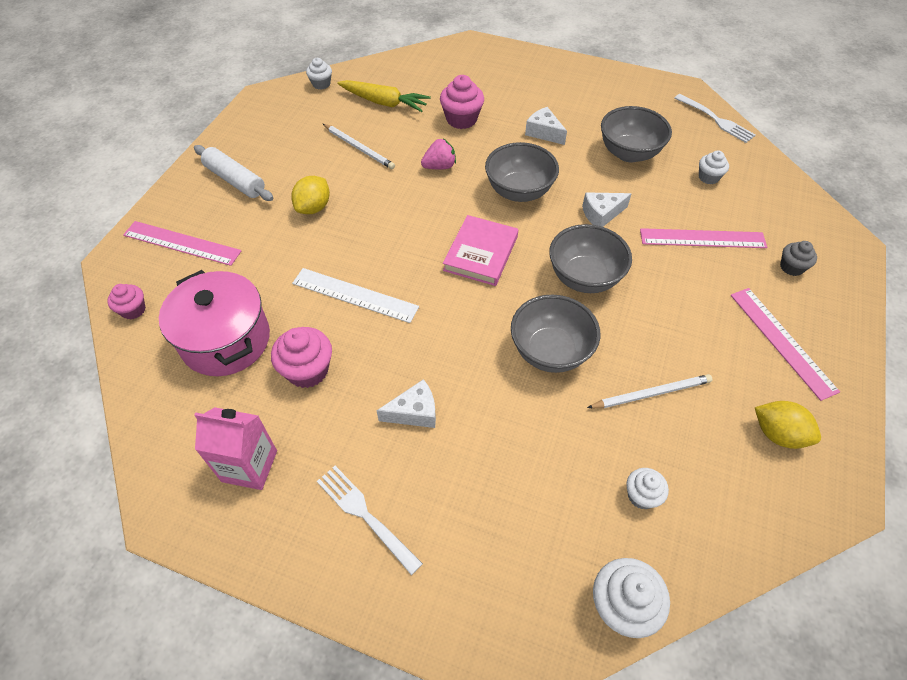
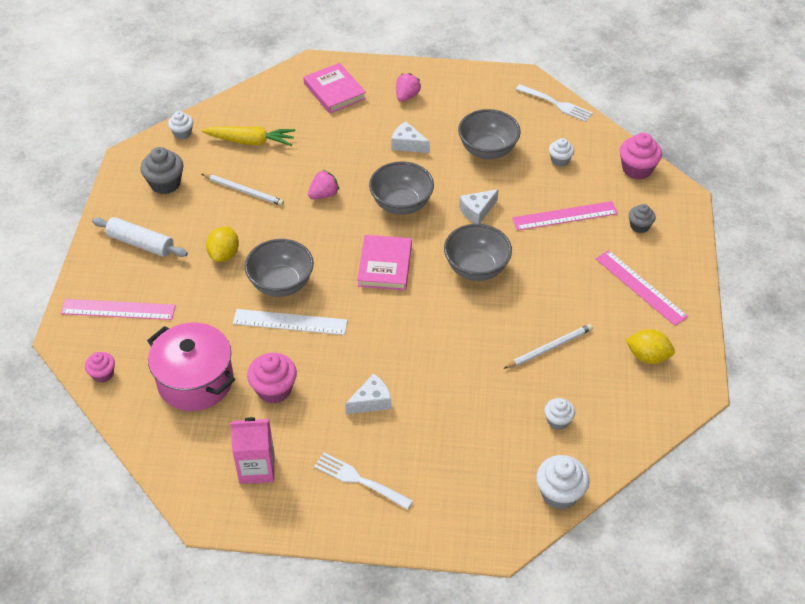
camera: 15 degrees left, 5 degrees down
pink cupcake [440,75,484,129] -> pink cupcake moved to [619,133,662,180]
grey bowl [511,295,600,373] -> grey bowl moved to [245,239,314,297]
none -> grey cupcake [140,147,184,194]
none -> pink book [303,63,366,113]
none -> pink strawberry [396,73,421,102]

